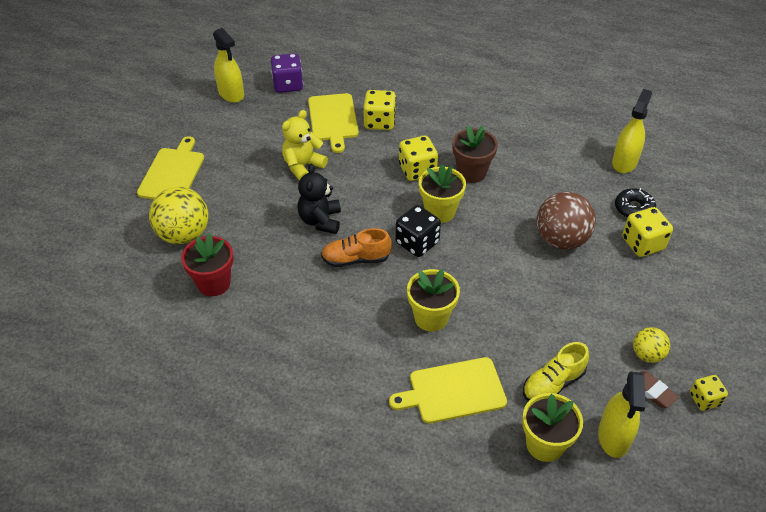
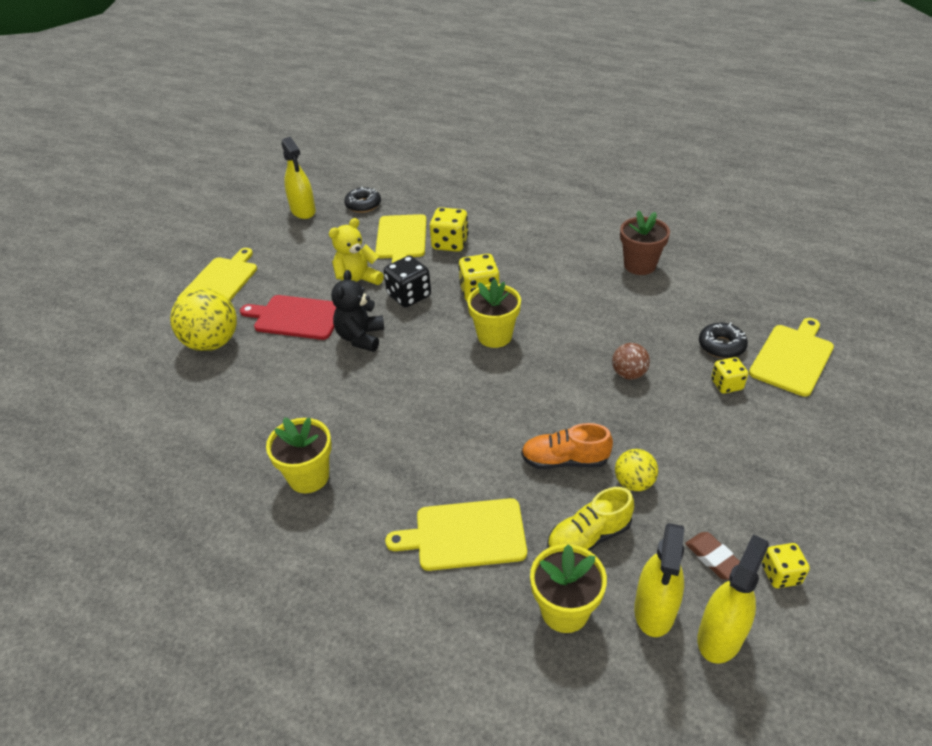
camera: 10 degrees right, 5 degrees down
red flower pot [181,233,233,296] -> none
purple dice [271,53,303,93] -> black donut [344,186,381,213]
orange shoe [321,228,392,267] -> orange shoe moved to [521,423,613,469]
black dice [396,205,441,257] -> black dice moved to [384,256,431,308]
yellow flower pot [407,269,460,331] -> yellow flower pot moved to [266,417,332,493]
brown flower pot [452,126,498,183] -> brown flower pot moved to [620,210,670,275]
brown ball [537,192,596,250] -> brown ball [612,343,650,380], size x0.55
yellow spray bottle [612,89,652,173] -> yellow spray bottle moved to [697,534,769,664]
yellow dice [622,207,673,257] -> yellow dice [711,357,748,394], size x0.63
yellow ball [633,327,670,363] -> yellow ball moved to [615,449,658,491]
none -> red cutting board [240,295,337,340]
none -> yellow cutting board [749,318,834,397]

